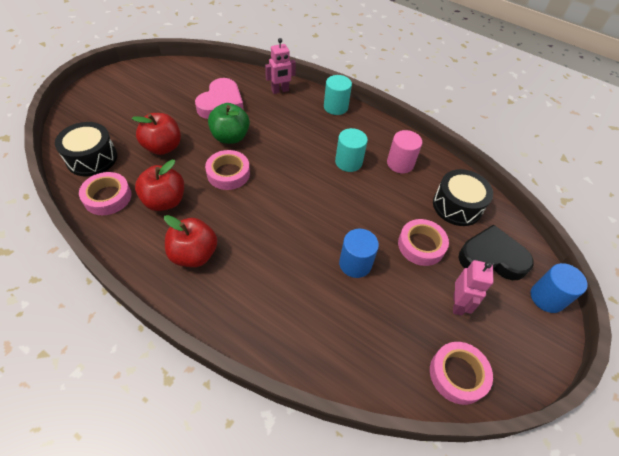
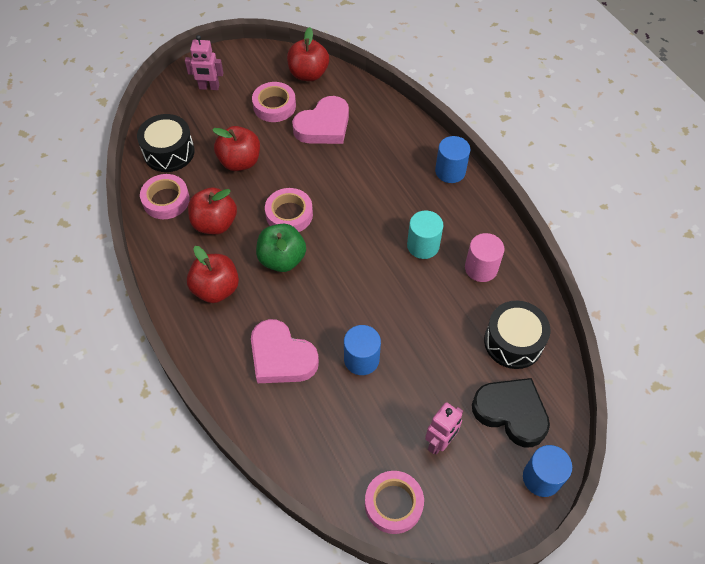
camera: 30 degrees right, 5 degrees up
green apple [208,103,250,144] -> green apple moved to [256,224,306,272]
pink robot [265,38,296,94] -> pink robot moved to [185,35,223,90]
turquoise cylinder [324,75,352,115] -> blue cylinder [435,136,470,183]
pink tape [398,219,449,266] -> pink tape moved to [252,82,296,122]
none -> pink heart [251,319,319,383]
none -> red apple [287,27,329,81]

